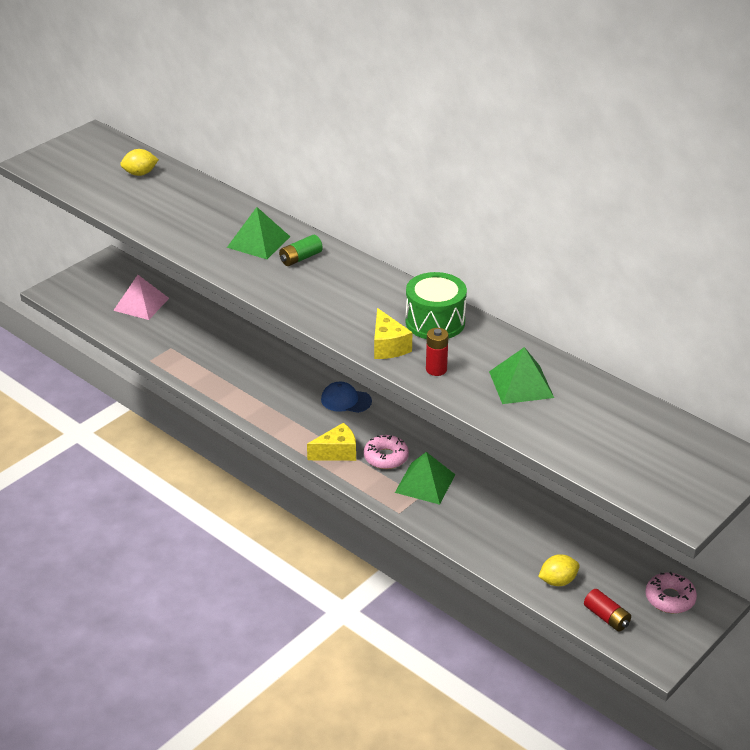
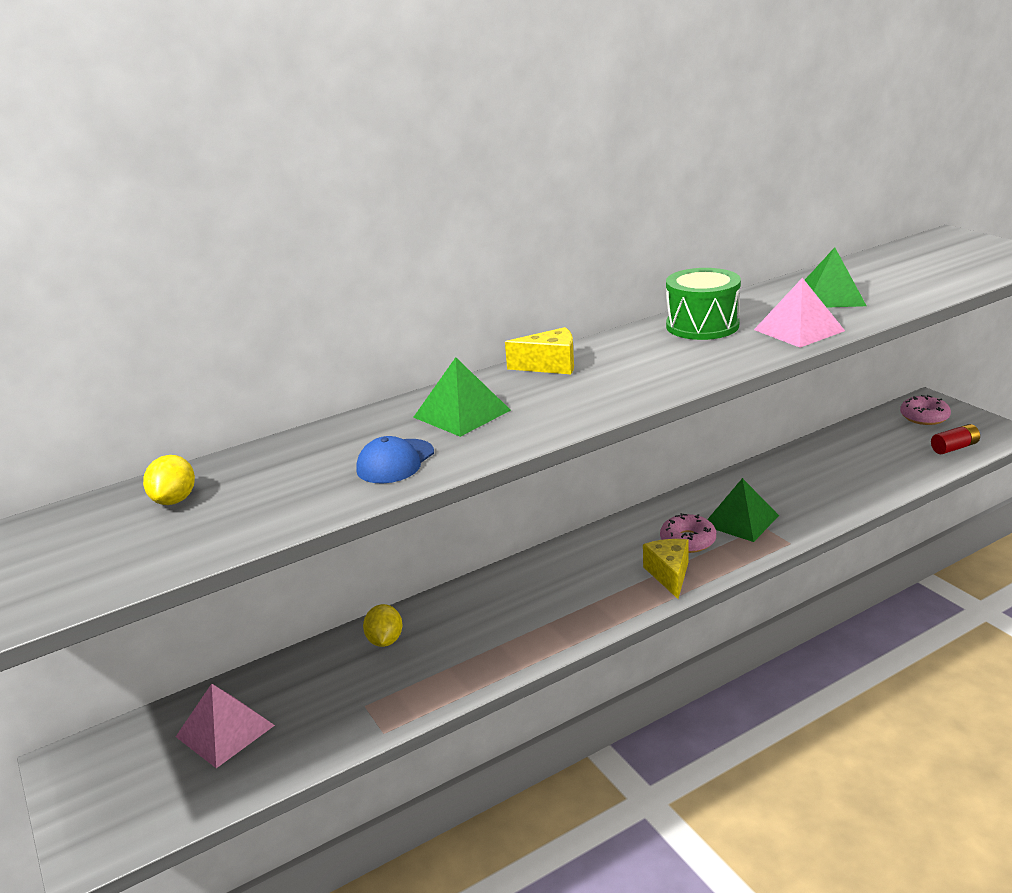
camera: 70 degrees left, 10 degrees down
green battery [279,235,323,266] -> none
blue cap [321,382,372,413] -> blue cap moved to [356,436,434,483]
yellow cheese [374,308,412,359] -> yellow cheese moved to [505,327,574,374]
red battery [426,328,449,376] -> pink pyramid [754,278,845,348]
yellow lemon [538,554,580,586] -> yellow lemon moved to [363,604,403,647]

